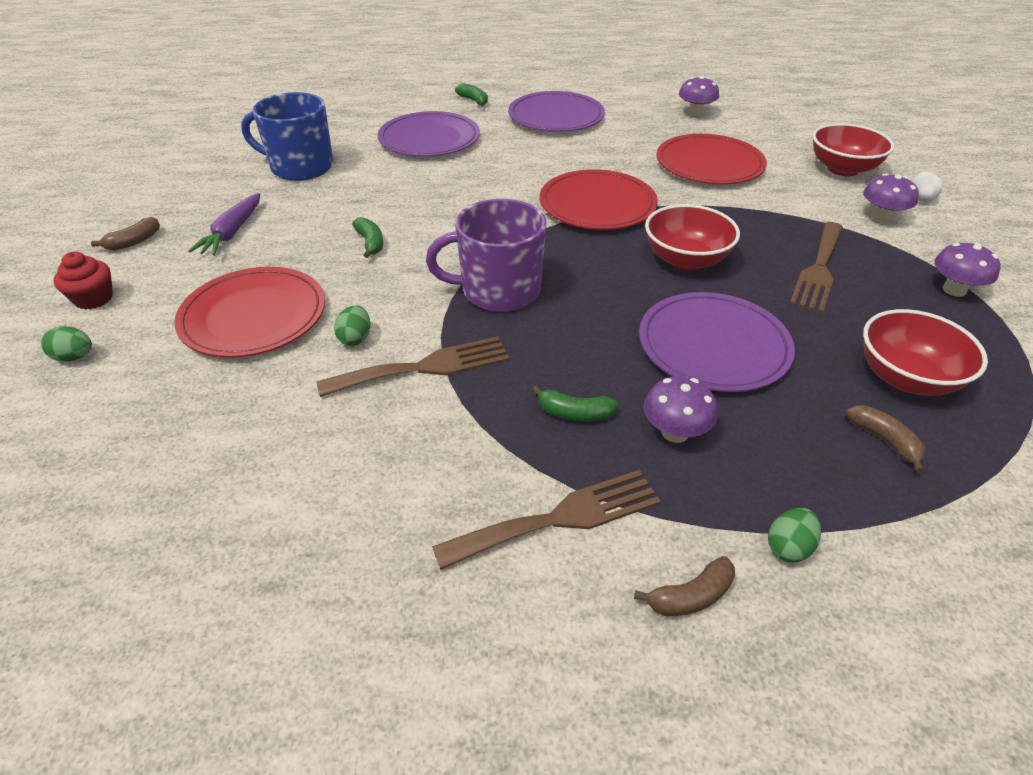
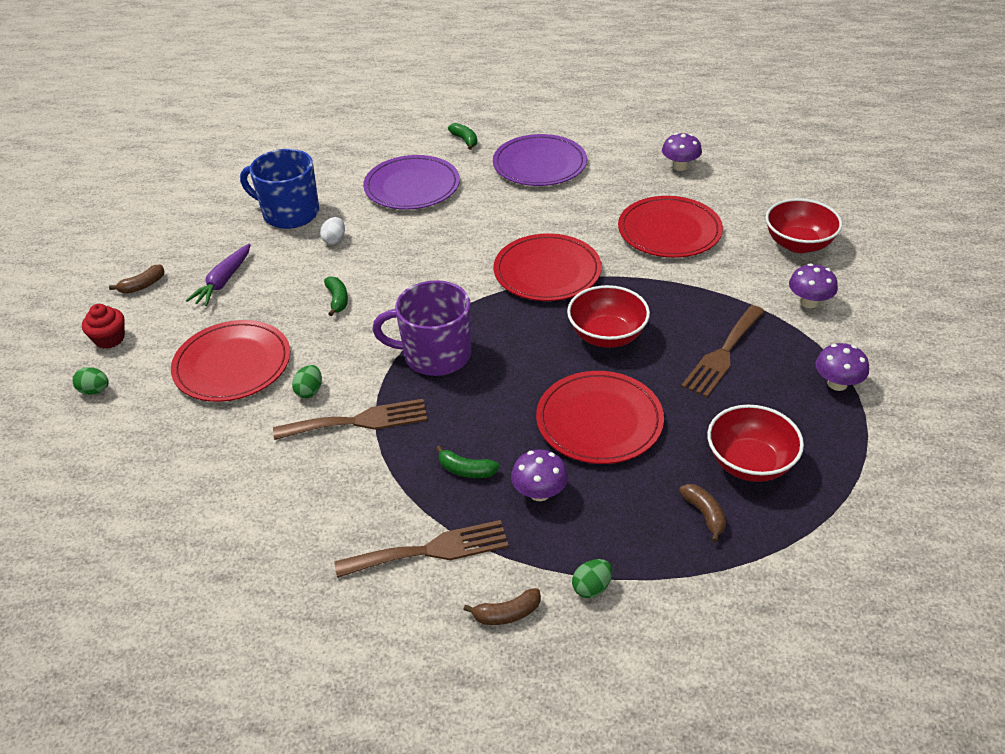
camera: 10 degrees right, 0 degrees up
purple plate [639,292,795,392] -> red plate [536,371,664,464]
white egg [912,171,942,202] -> white egg moved to [320,217,345,244]

